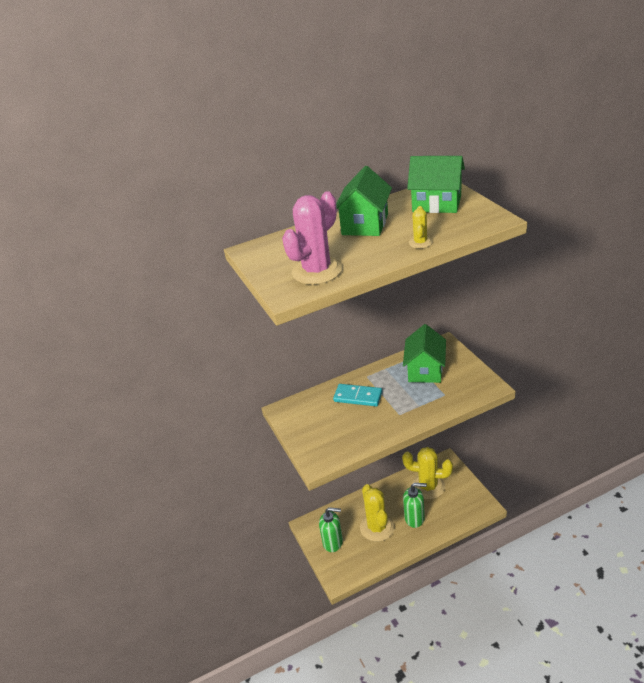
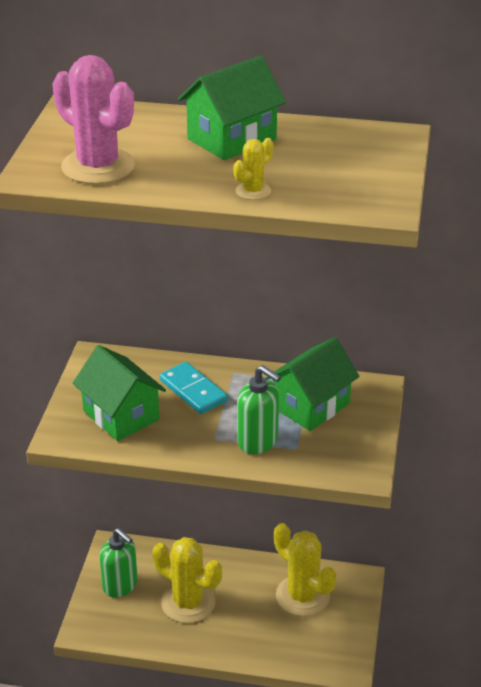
camera: 30 degrees right, 0 degrees up
pink cactus [282,191,342,285] -> pink cactus turned 60 degrees clockwise [52,55,135,184]
yellow cactus [360,484,395,542] -> yellow cactus turned 75 degrees counterclockwise [152,537,222,623]
green soap dispenser [403,483,427,528] -> green soap dispenser moved to [237,365,281,454]
green house [407,156,465,213] -> green house moved to [73,345,166,441]

